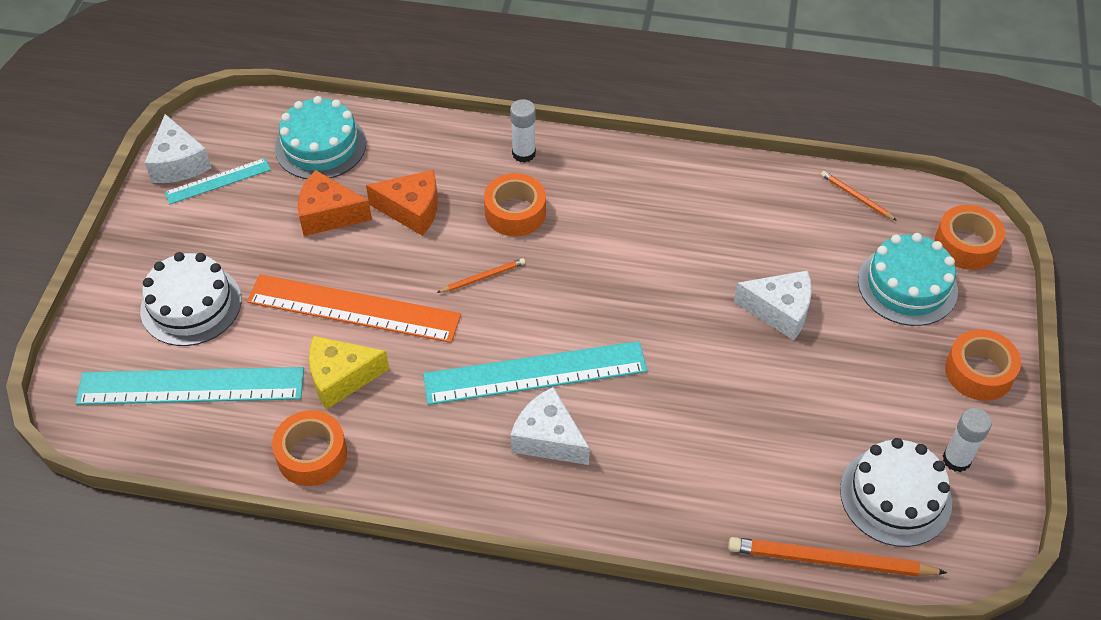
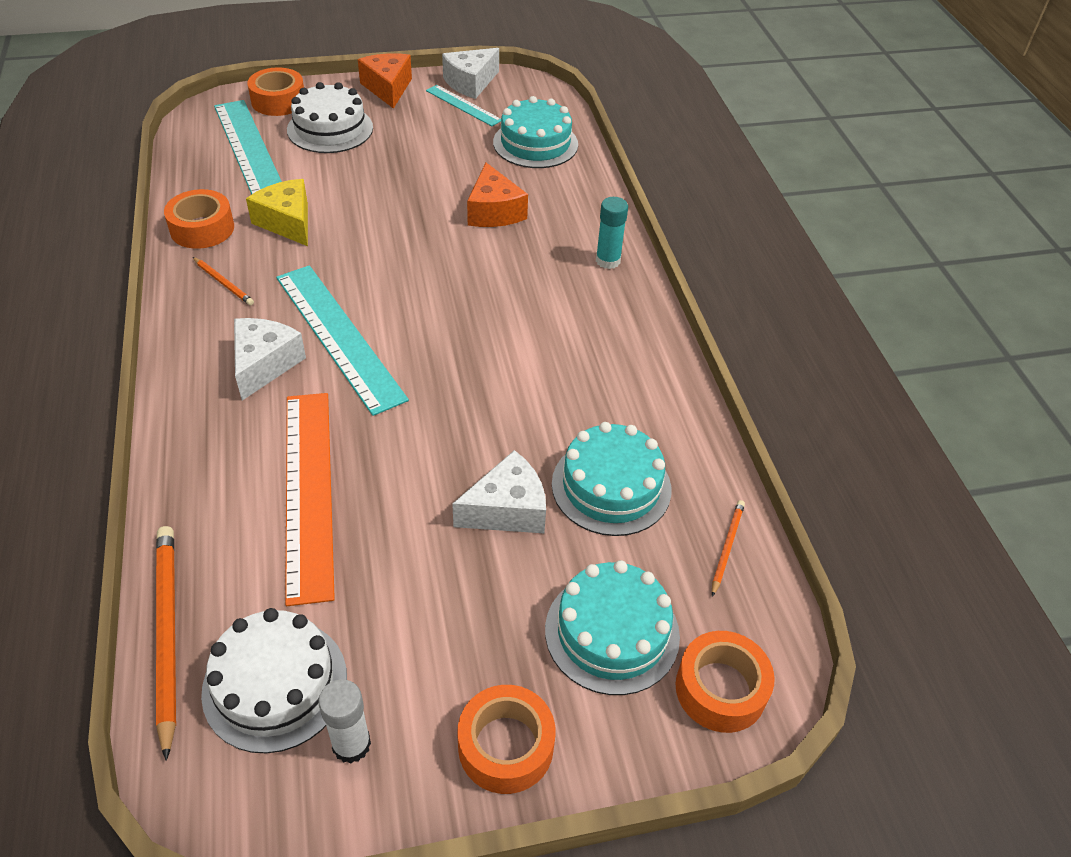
camera: 65 degrees right, 5 degrees down
orange ruler [247,274,461,343] -> orange ruler moved to [285,393,335,606]
orange cheese [298,170,372,236] -> orange cheese moved to [358,53,412,109]
orange pencil [437,258,525,293] -> orange pencil moved to [193,257,254,305]
orange tape [484,173,546,237] -> orange tape moved to [247,67,304,116]
white glue stick [510,99,536,163] -> turquoise glue stick [596,197,628,269]
white cheese [734,270,812,340] -> white cheese turned 105 degrees counterclockwise [452,450,546,533]
none -> turquoise cake [552,422,671,536]

